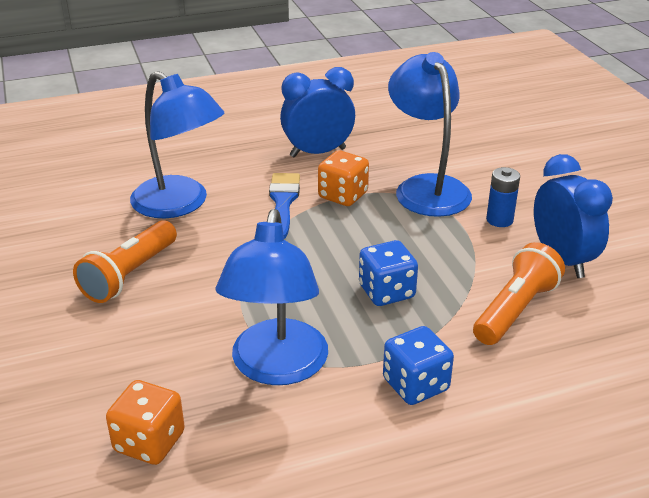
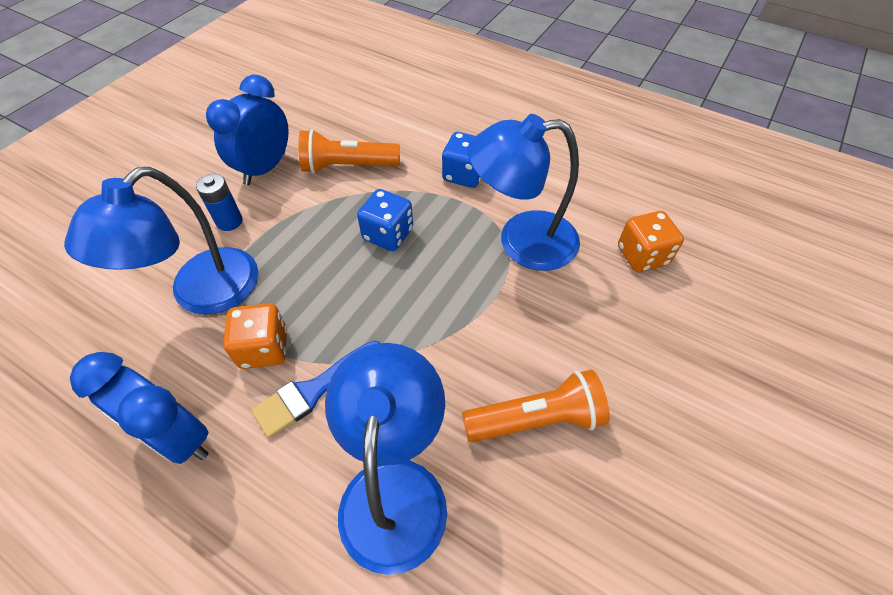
camera: 130 degrees left, 20 degrees up
blue lamp [216,209,328,385] -> blue lamp turned 150 degrees counterclockwise [468,114,580,271]

